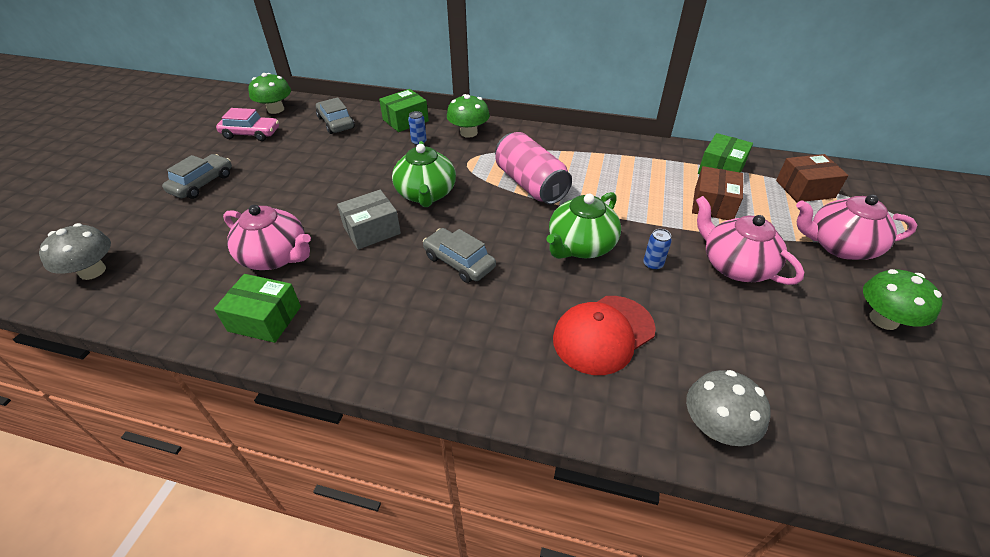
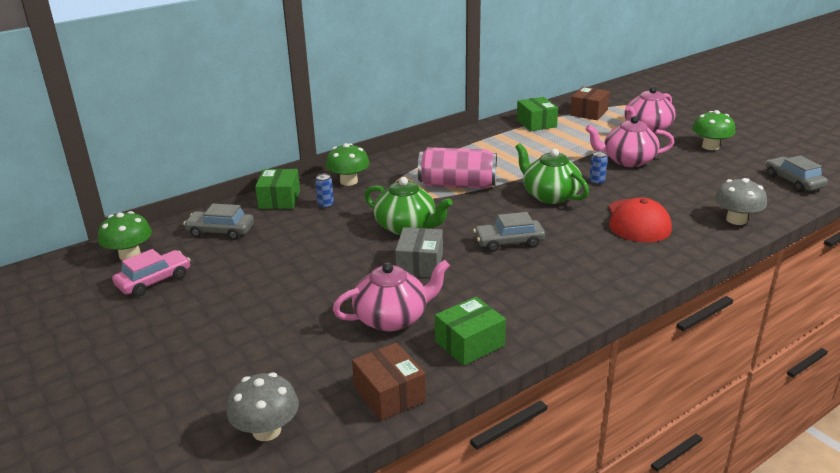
camera: 50 degrees left, 15 degrees down
grey car [162,154,232,199] -> grey car moved to [766,155,828,192]
green teapot [546,192,621,259] -> green teapot turned 150 degrees clockwise [515,143,589,204]
brown box [692,166,743,220] -> brown box moved to [352,342,426,421]

